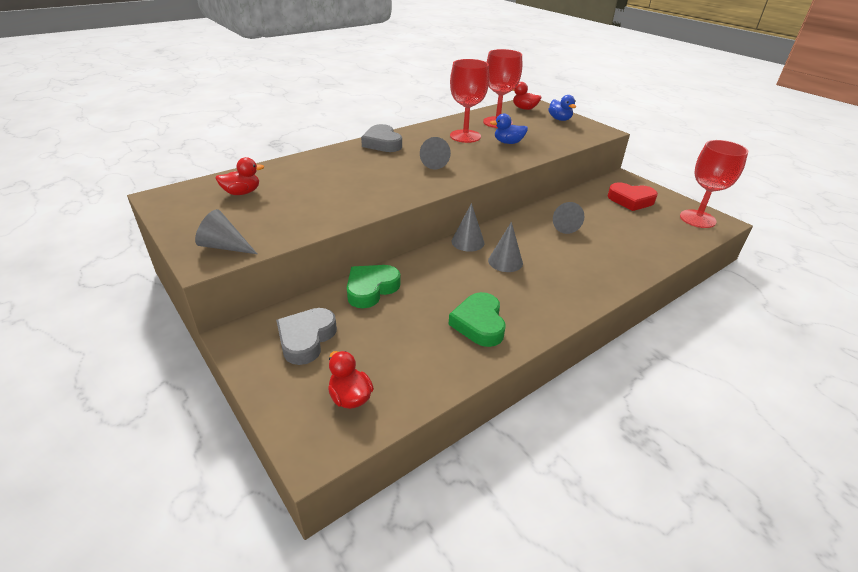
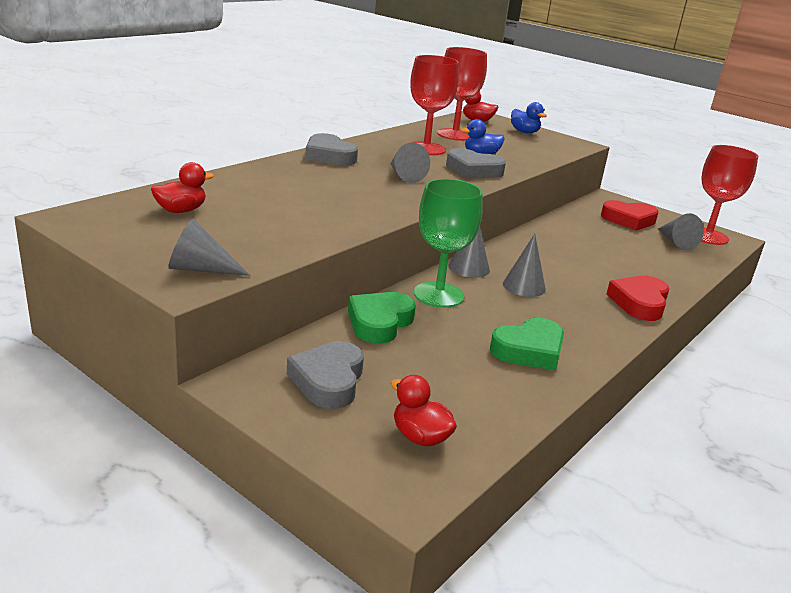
camera: 15 degrees left, 10 degrees down
green heart [448,292,506,347] -> green heart turned 105 degrees counterclockwise [490,318,564,371]
grey cone [553,202,584,234] -> grey cone moved to [658,213,704,250]
none -> green goblet [414,179,483,308]
none -> grey heart [446,148,506,179]
none -> red heart [606,276,669,321]

